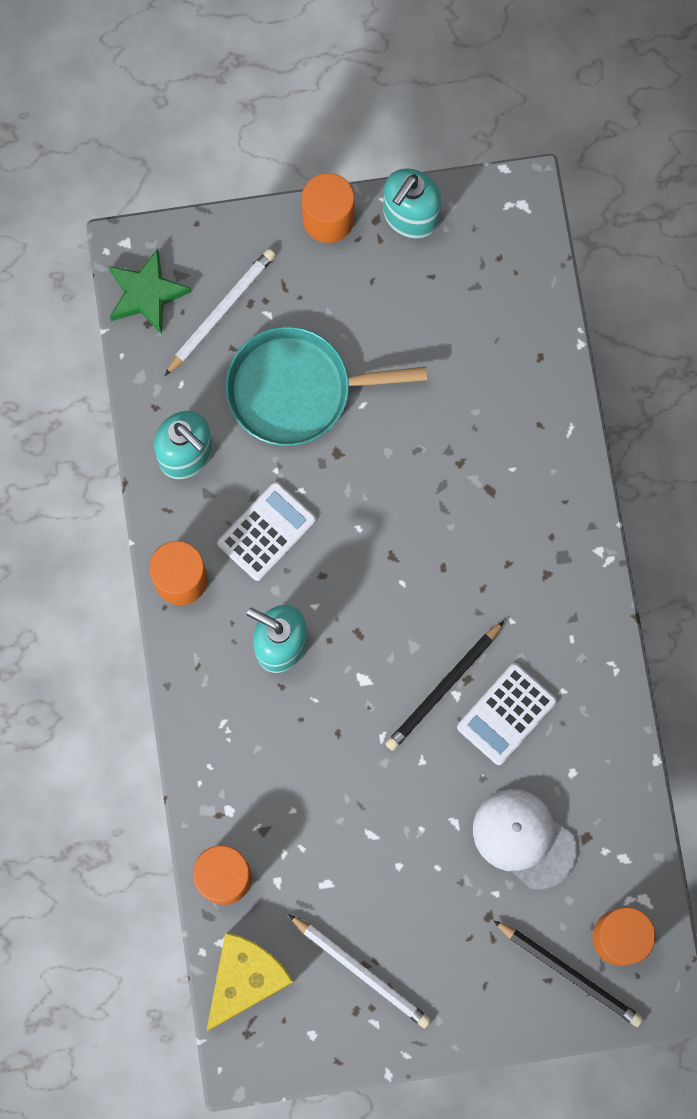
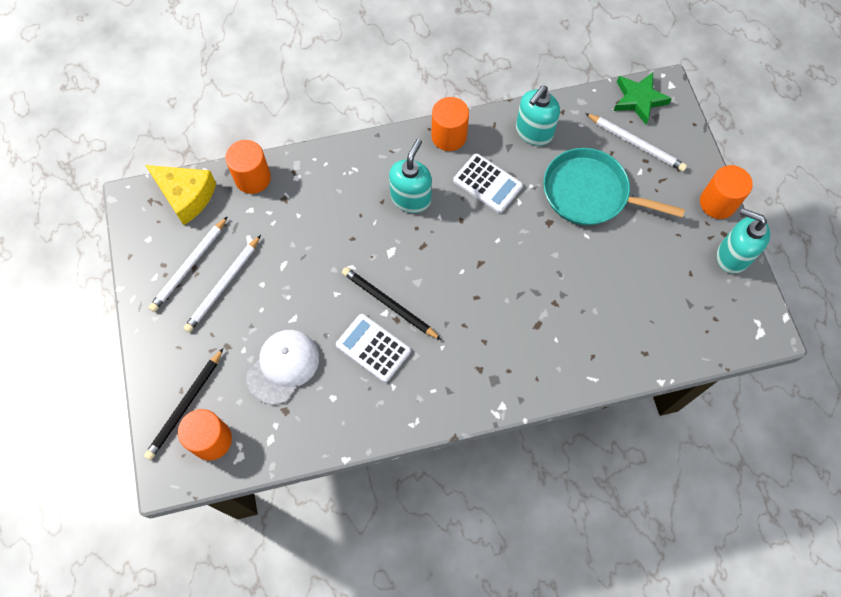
camera: 85 degrees right, 10 degrees down
turquoise pan [226,327,427,446] -> turquoise pan turned 60 degrees counterclockwise [543,148,685,225]
none -> white pencil [183,235,261,333]

